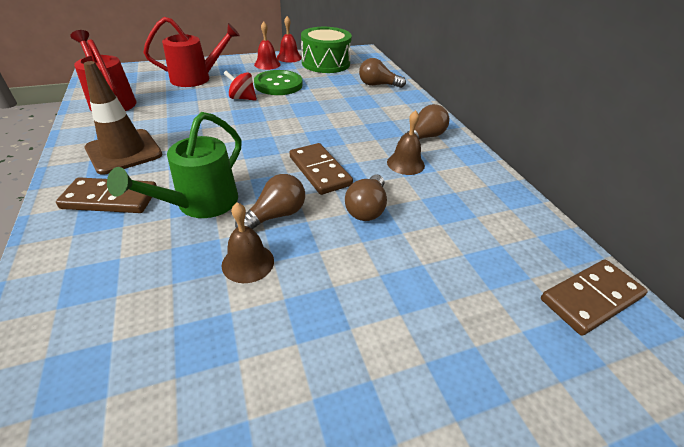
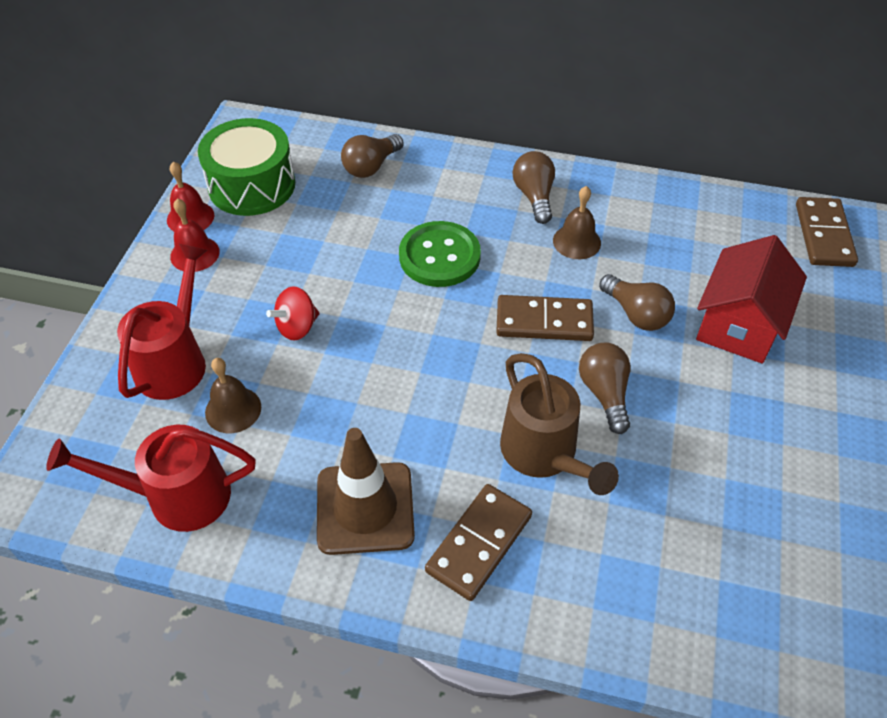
camera: 55 degrees left, 10 degrees up
green watering can [107,112,241,218] -> brown watering can [500,353,619,495]
brown bell [222,202,274,283] -> brown bell moved to [205,358,261,433]
green button [254,70,303,95] -> green button moved to [399,221,481,287]
none -> red house [696,235,807,364]

